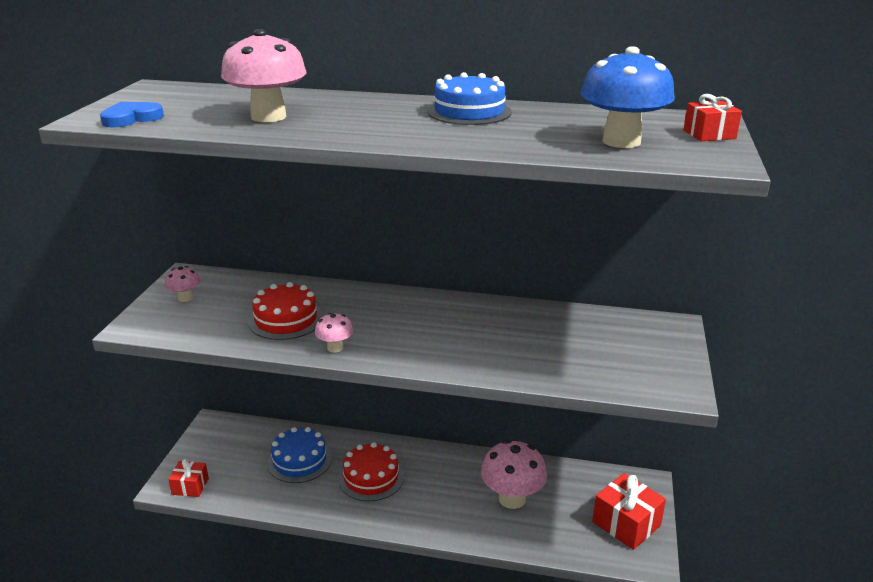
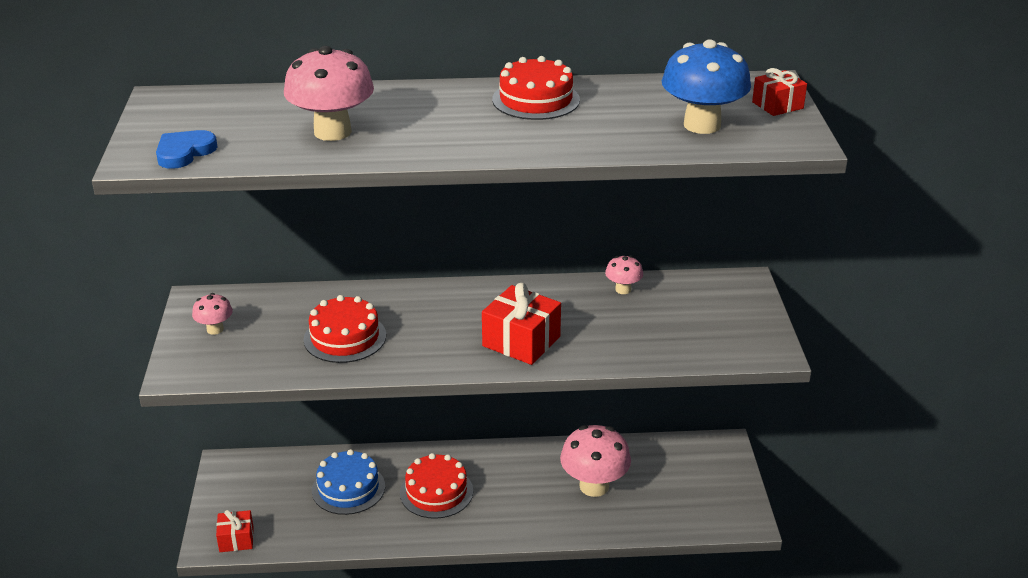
camera: 15 degrees left, 5 degrees up
pink mushroom [315,313,353,353] -> pink mushroom moved to [605,255,643,294]
blue cake [427,72,512,125] -> red cake [492,56,580,120]
red gift [592,473,666,550] -> red gift moved to [482,283,561,365]

